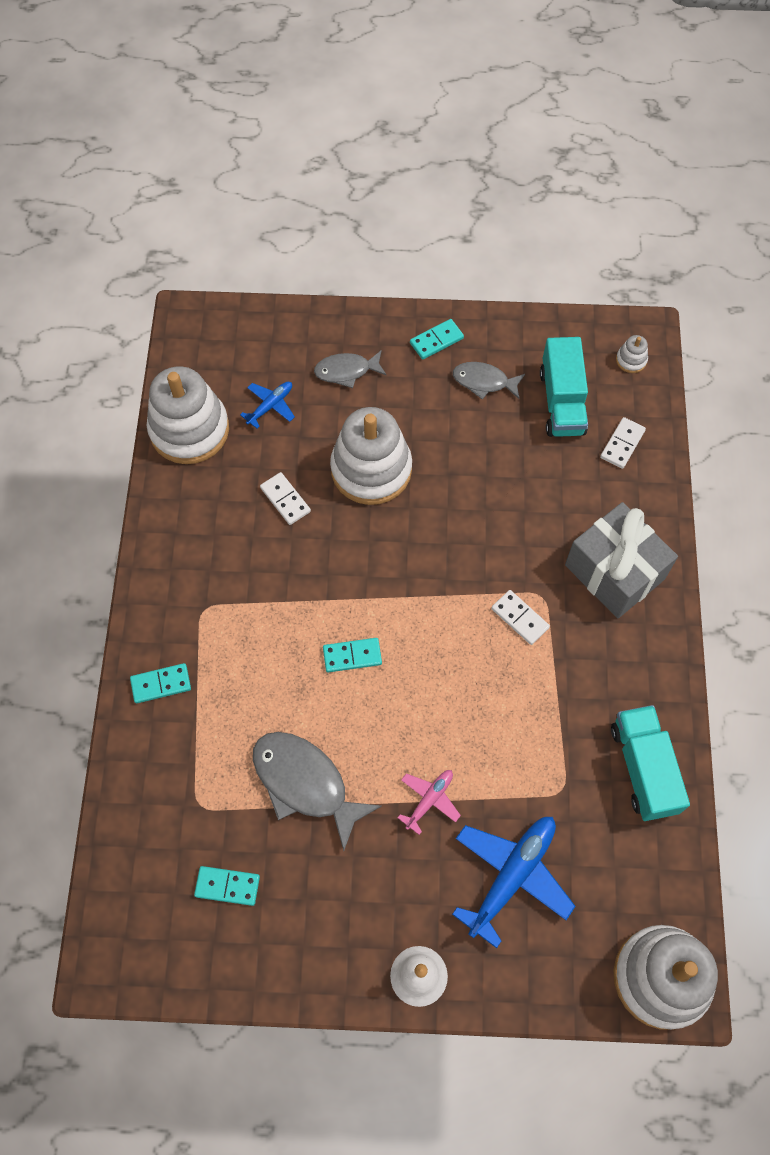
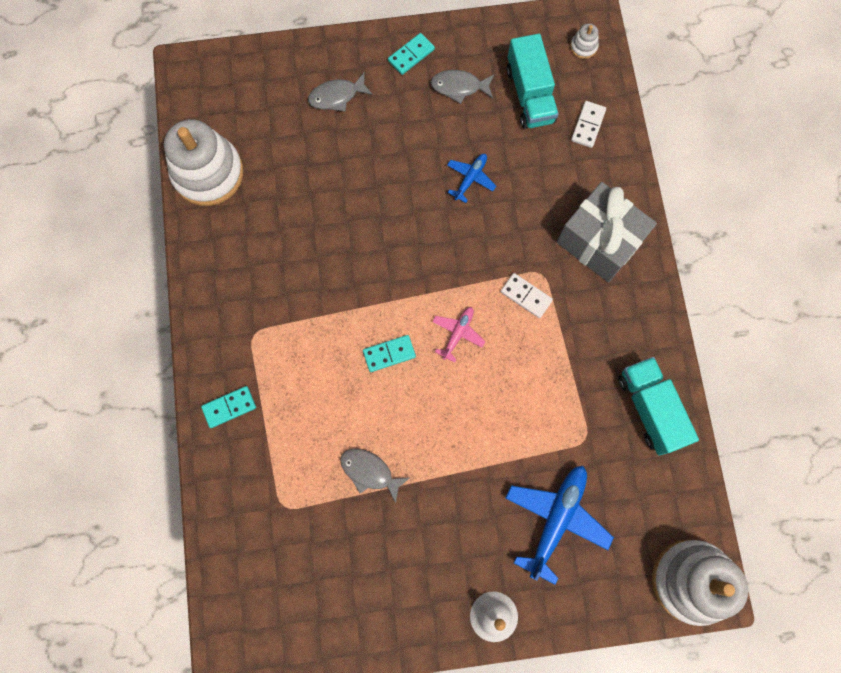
camera: 10 degrees left, 10 degrees up
turquoise domino [194,866,260,906] -> none
blue plane [240,382,295,429] -> blue plane moved to [447,154,496,203]
grey fish [253,732,381,851] -> grey fish [340,449,411,503], size x0.60
white domino [260,472,311,525] -> none
white stacking toy [330,407,412,505] -> none
pink plane [397,770,461,835] -> pink plane moved to [432,307,485,363]

